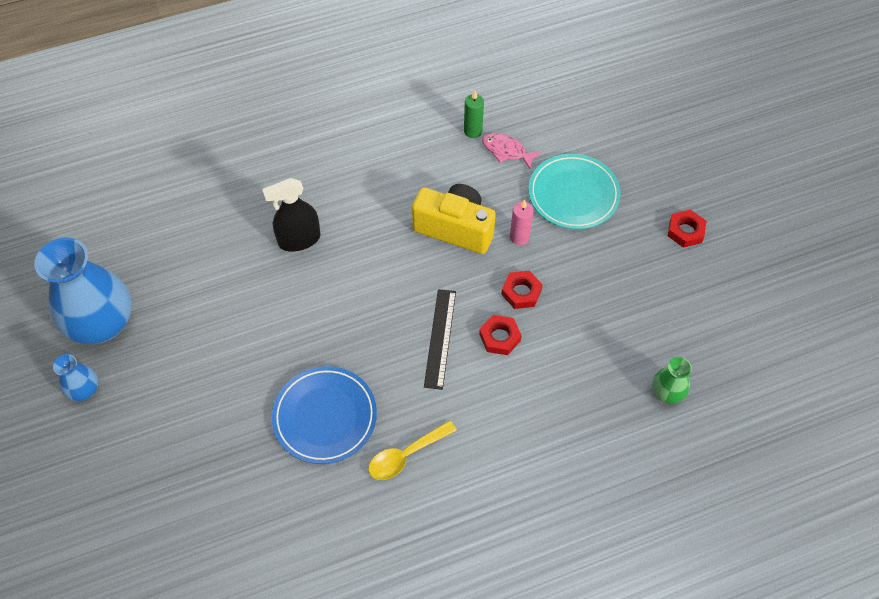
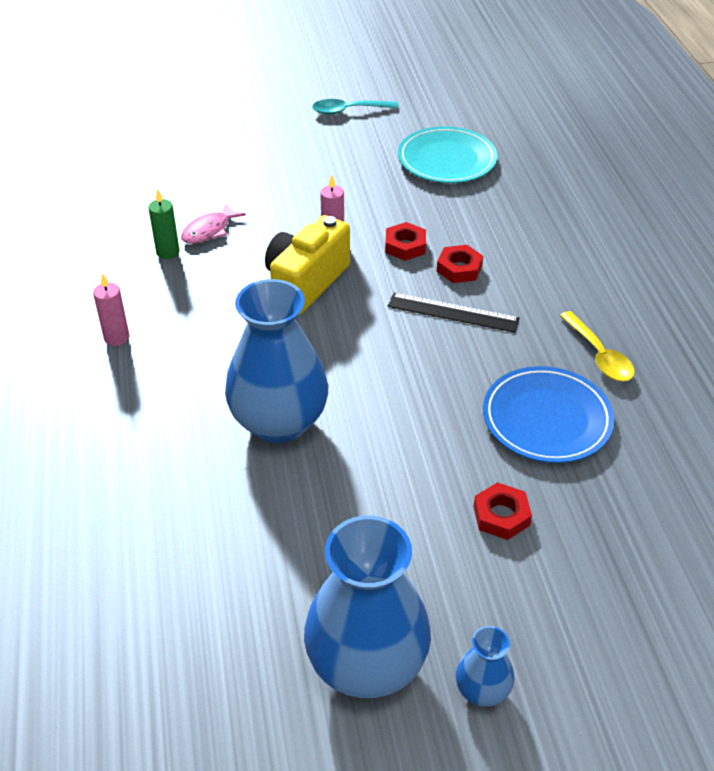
camera: 80 degrees left, 15 degrees down
black spray bottle [262,178,321,252] -> blue vase [225,279,328,443]
turquoise plate [528,154,621,229] -> turquoise plate moved to [398,126,497,183]
green vase [652,357,692,404] -> none
red nut [668,210,706,248] -> red nut moved to [473,482,532,540]
none -> pink candle [93,273,129,346]
none -> turquoise spoon [312,99,399,115]

